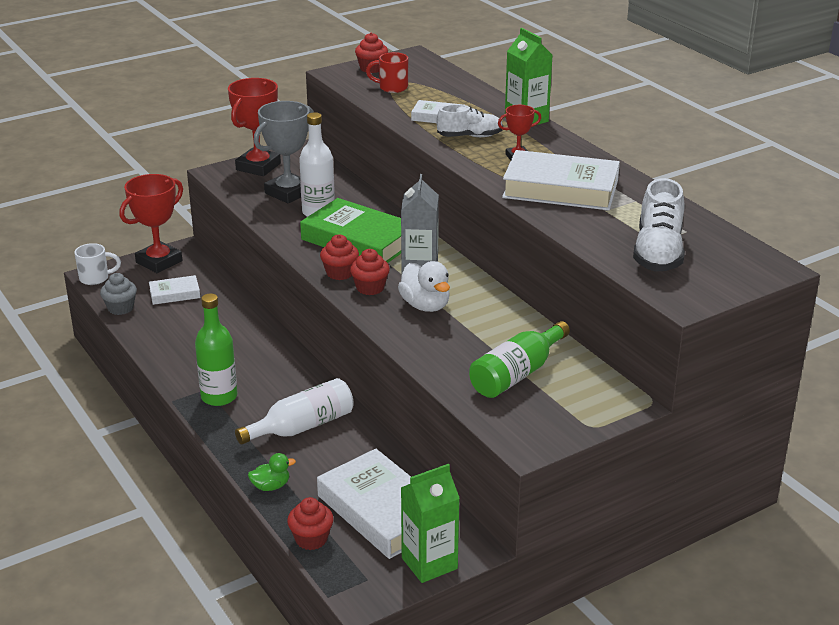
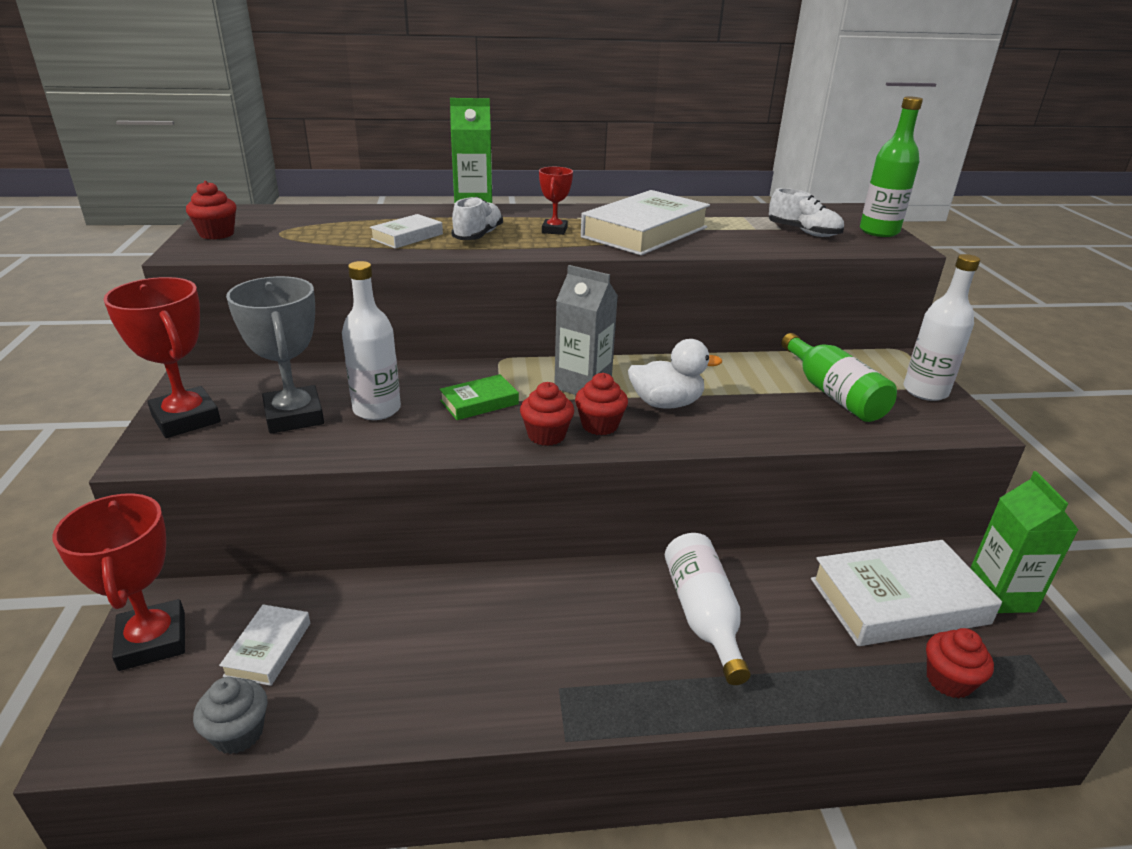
camera: 65 degrees left, 0 degrees up
white mug [74,243,121,285] -> none
green bottle [195,294,237,406] -> green bottle moved to [860,96,923,237]
green duck [248,453,296,491] -> none
green book [300,198,401,263] -> green book [440,374,519,420], size x0.50
red mug [366,52,408,93] -> none
white shoe [633,178,685,272] -> white shoe [769,188,844,237], size x0.66
none -> white bottle [904,254,980,401]

